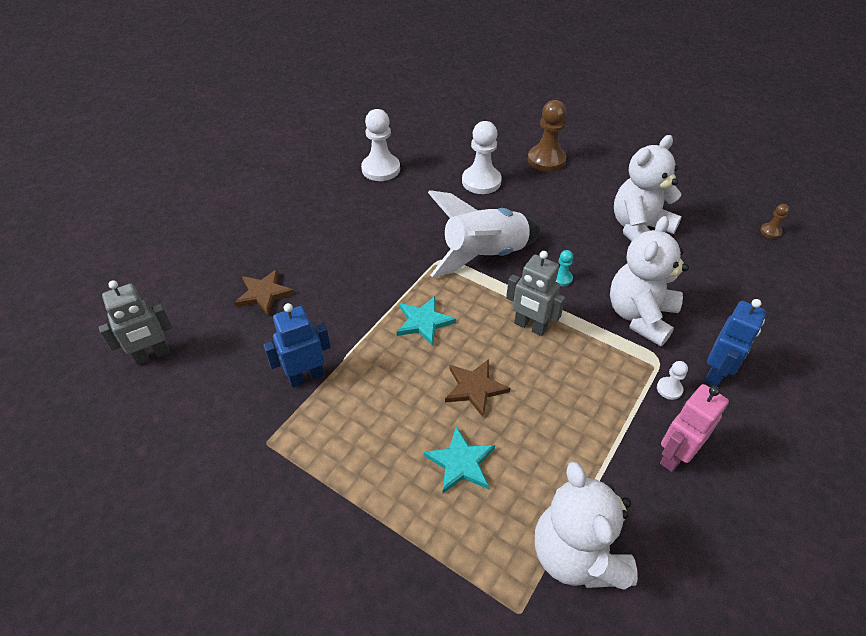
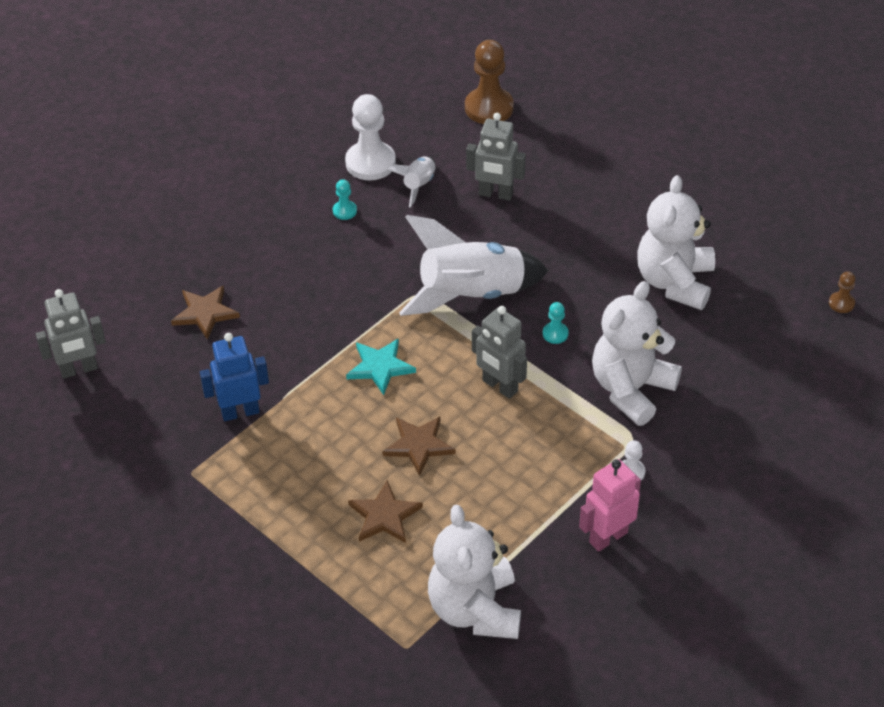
camera: 10 degrees right, 0 degrees up
turquoise star [424,427,495,493] -> brown star [348,480,423,543]
white pawn [462,121,502,194] -> grey robot [466,113,526,201]
brown pawn [528,100,567,172] -> brown pawn moved to [465,40,514,124]
white teddy bear [614,135,682,242] -> white teddy bear turned 45 degrees counterclockwise [637,175,715,310]
blue robot [705,299,767,387] -> none
none -> turquoise pawn [333,179,357,220]
none -> white rocket [388,156,436,207]

